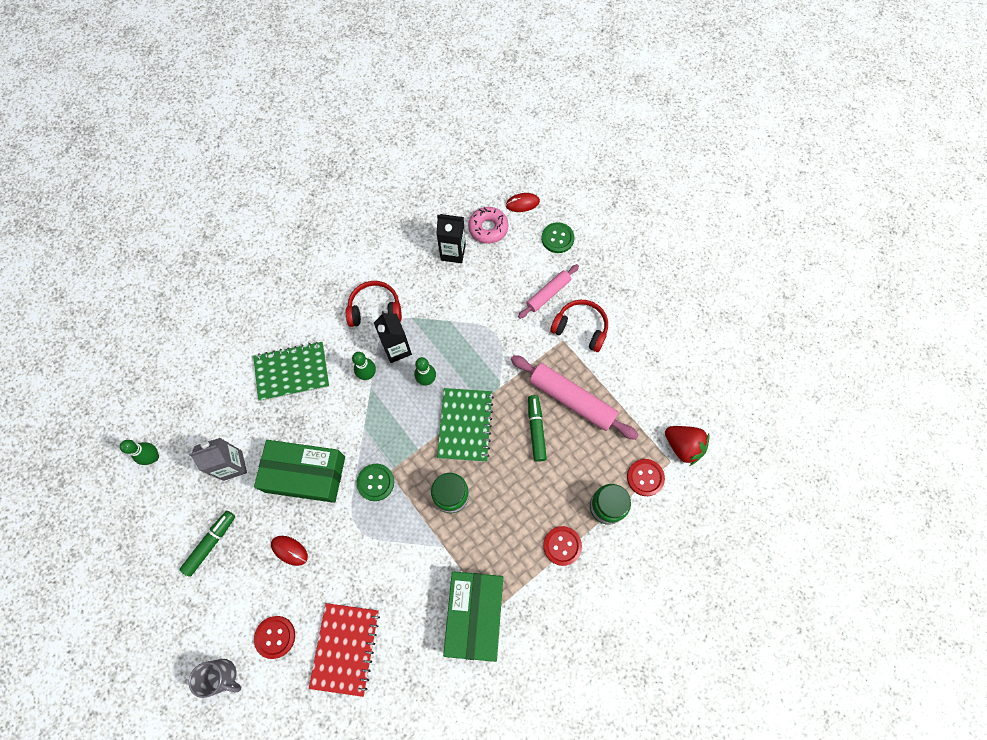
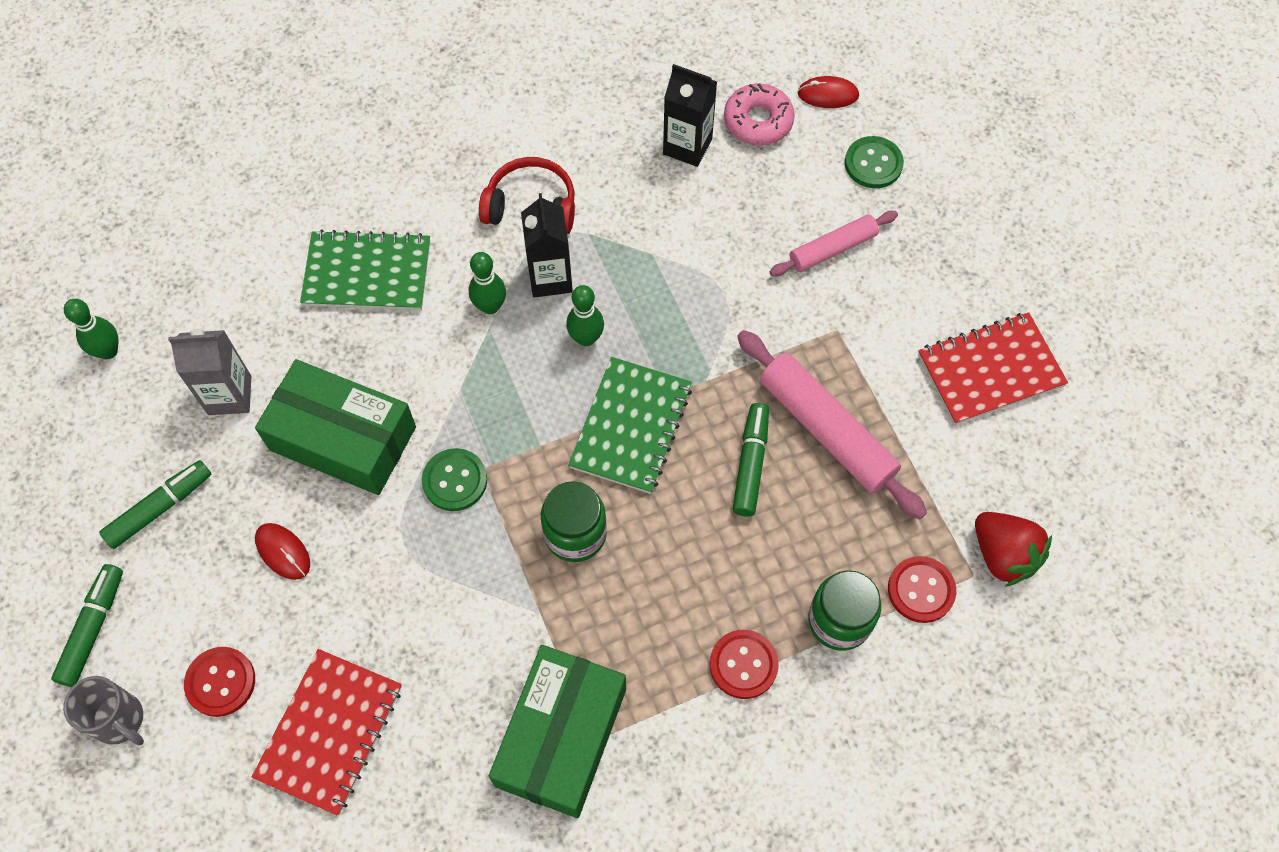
camera: 15 degrees right, 5 degrees down
red headphones [550,300,608,352] -> none
none -> green marker [51,564,123,687]
none -> red notebook [918,312,1068,425]

